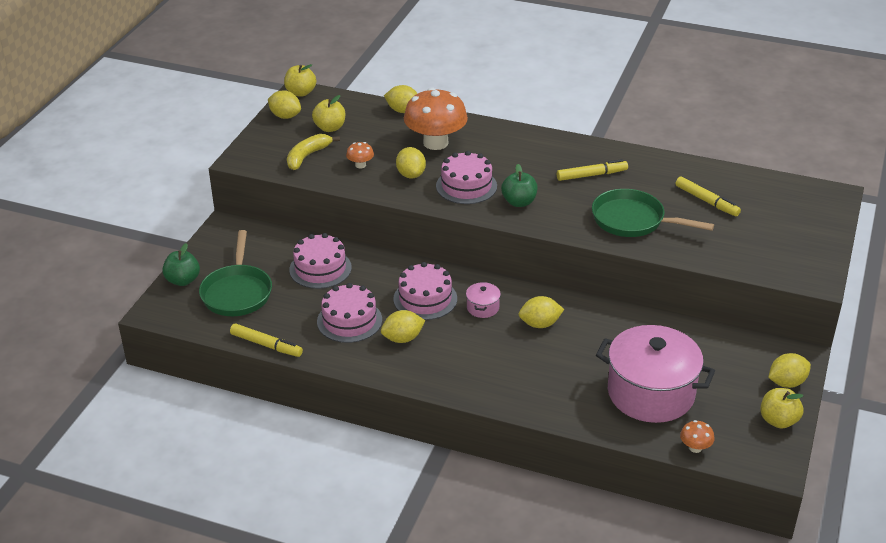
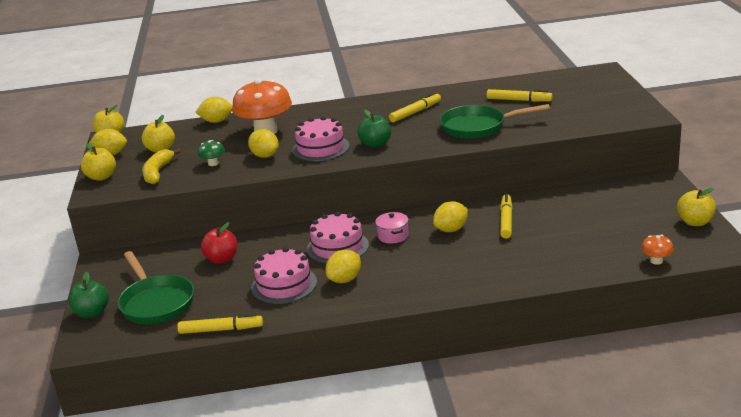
camera: 25 degrees left, 10 degrees down
pink cake [289,233,352,289] -> red apple [201,222,237,264]
orange mushroom [346,142,374,168] -> green mushroom [198,140,225,166]
pink pot [596,325,715,423] -> none
yellow lemon [768,353,811,388] -> none
none -> yellow apple [81,143,116,181]
none -> yellow marker [500,193,512,239]

